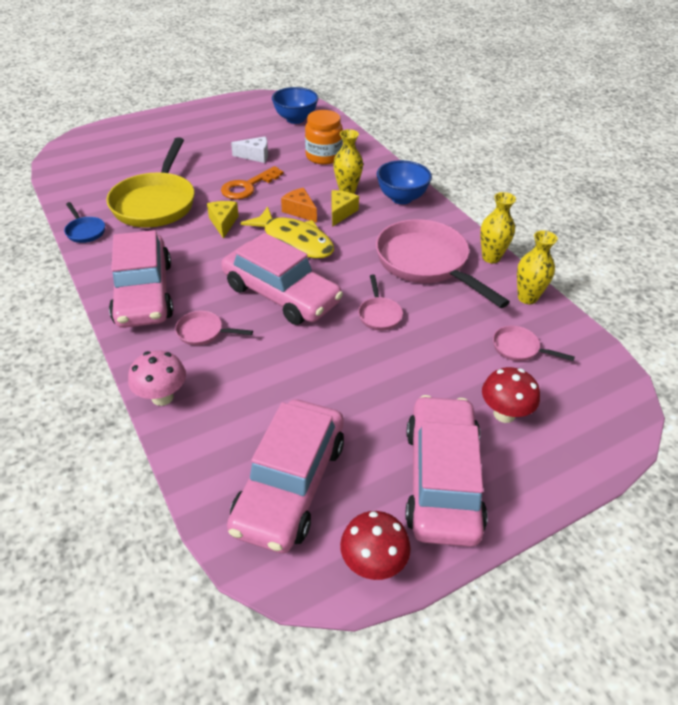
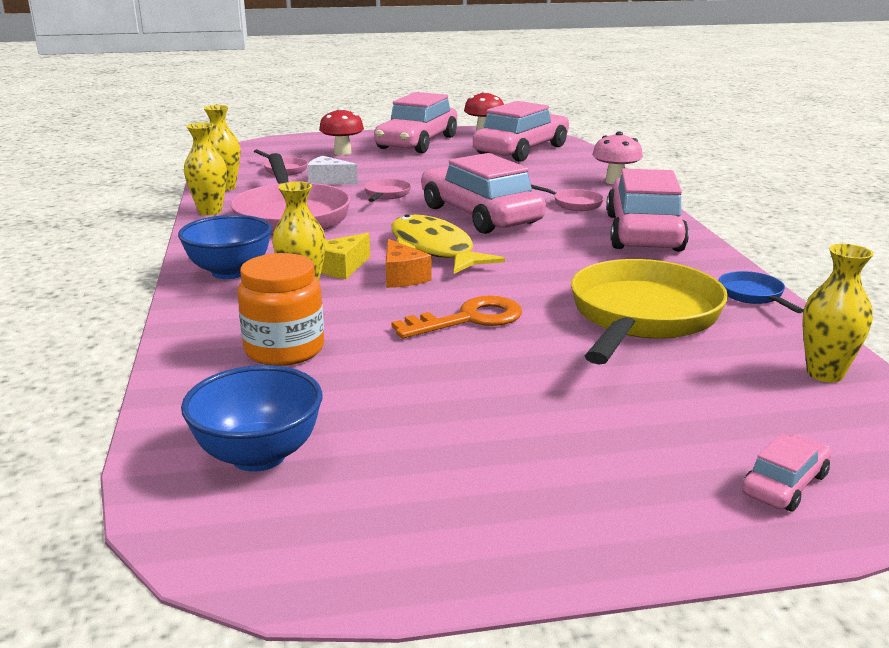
camera: 160 degrees left, 20 degrees down
yellow cheese [207,201,239,239] -> none
white cheese [231,137,268,163] -> white cheese moved to [307,156,358,184]
none -> pink car [742,433,831,511]
none -> yellow vase [802,244,874,383]

